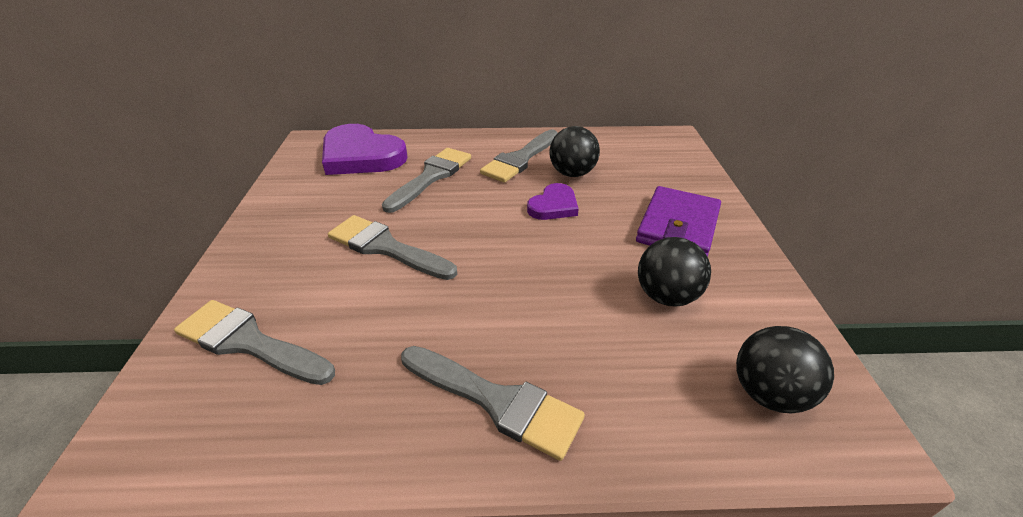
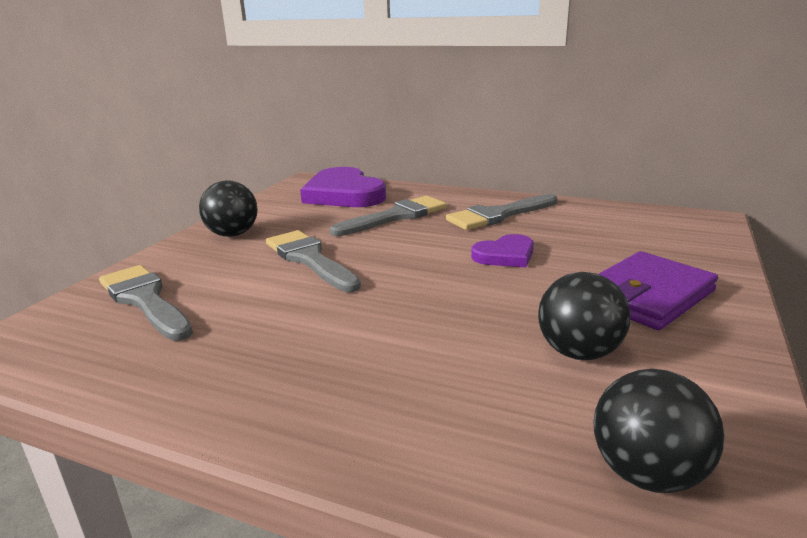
camera: 25 degrees right, 15 degrees down
grey brush [401,346,585,461] -> none
black ball [549,126,600,177] -> black ball moved to [199,180,258,237]

